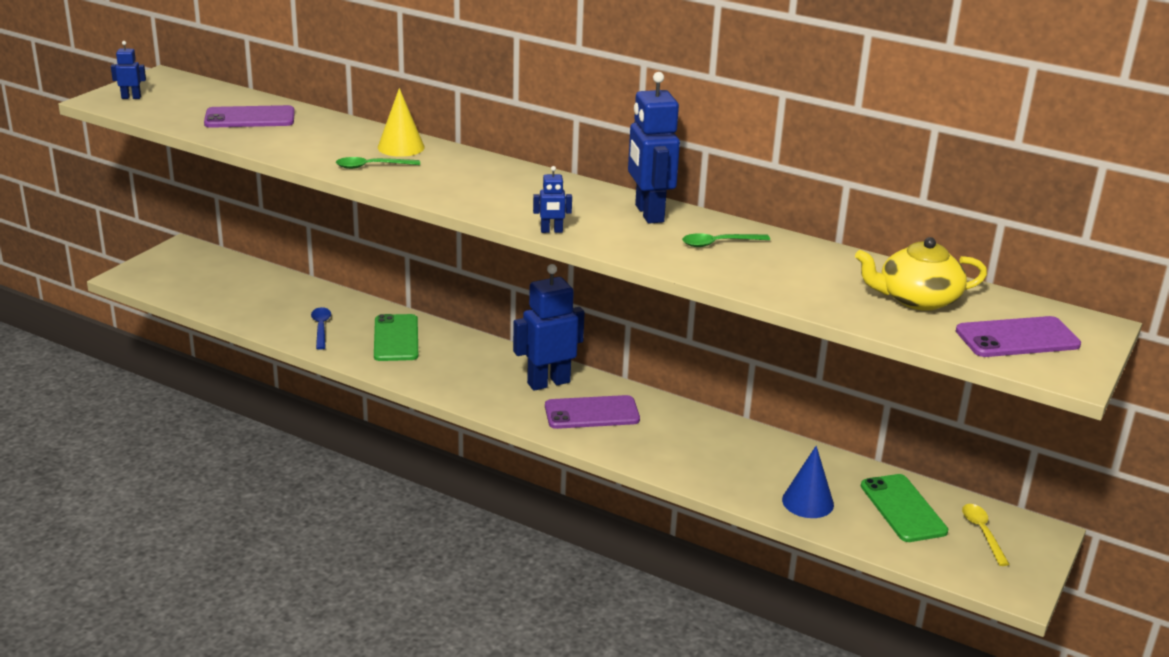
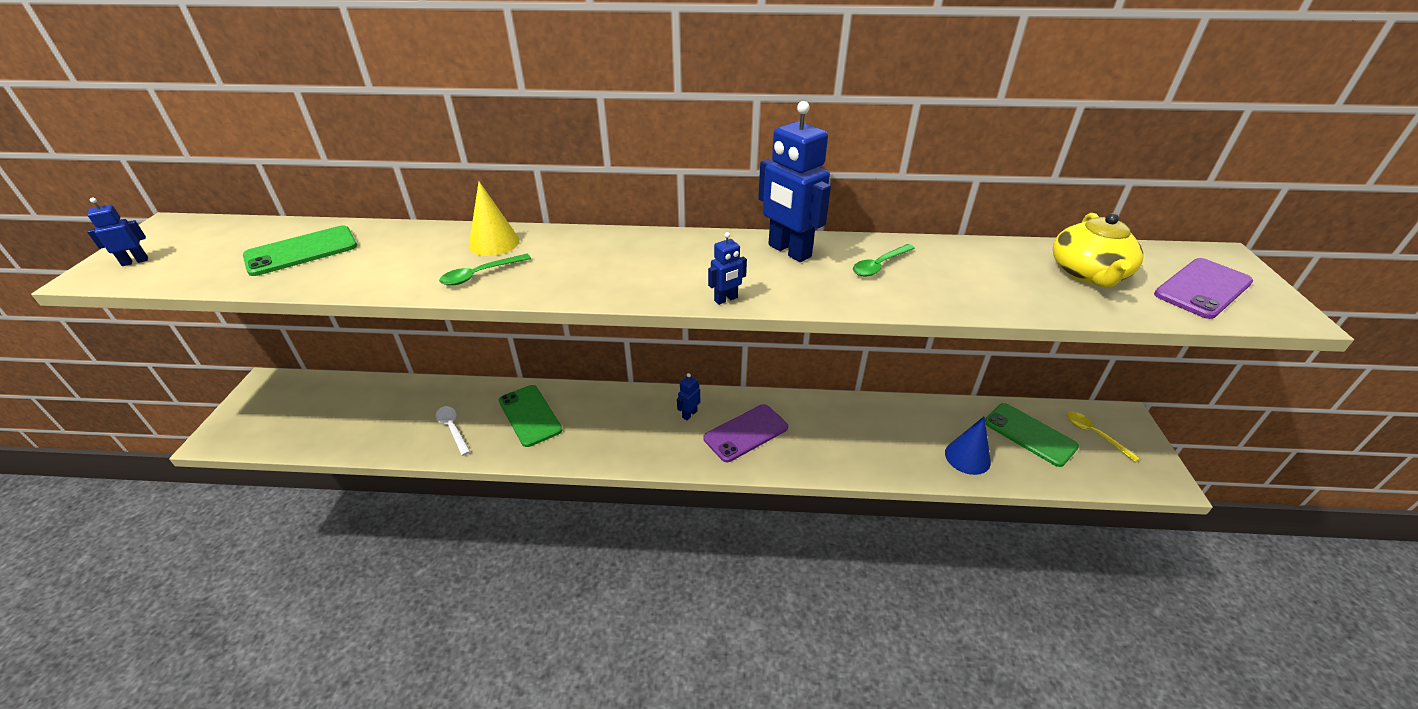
camera: 25 degrees left, 10 degrees up
purple phone [204,105,295,128] -> green phone [243,226,357,276]
blue spoon [311,307,331,350] -> white spoon [436,406,471,456]
blue robot [513,264,585,391] -> blue robot [677,373,700,420], size x0.46
yellow teapot [855,237,987,311] -> yellow teapot turned 45 degrees counterclockwise [1053,213,1144,288]

